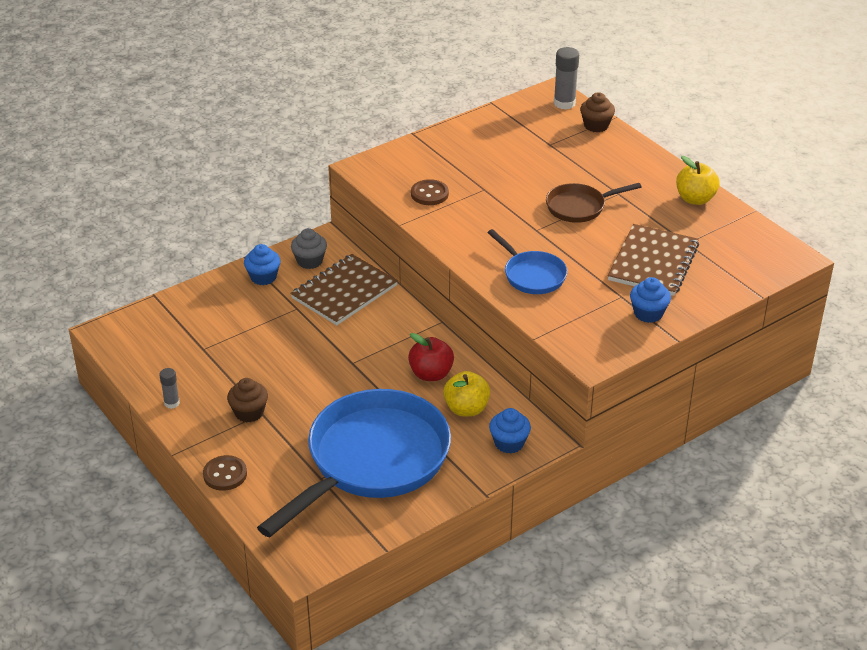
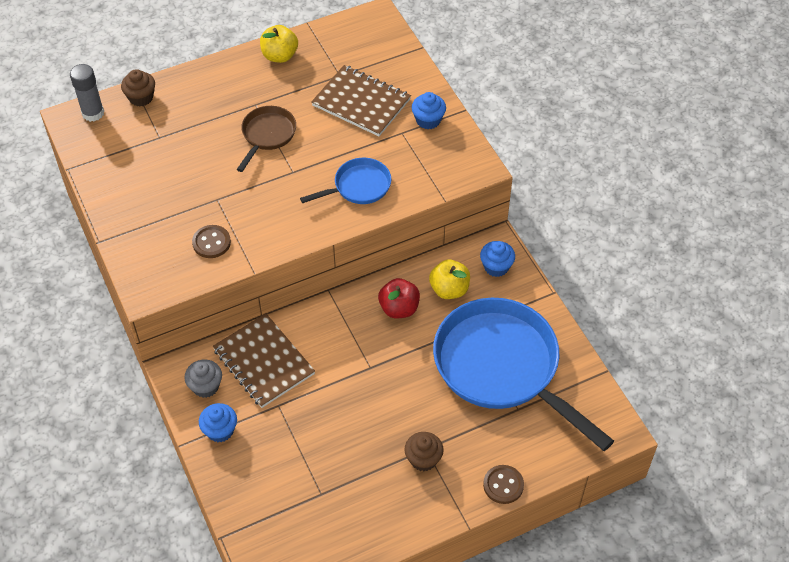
camera: 80 degrees left, 15 degrees up
grey glue stick [159,368,180,409] -> none
brown pan [546,183,641,223] -> brown pan turned 150 degrees counterclockwise [237,106,296,172]

